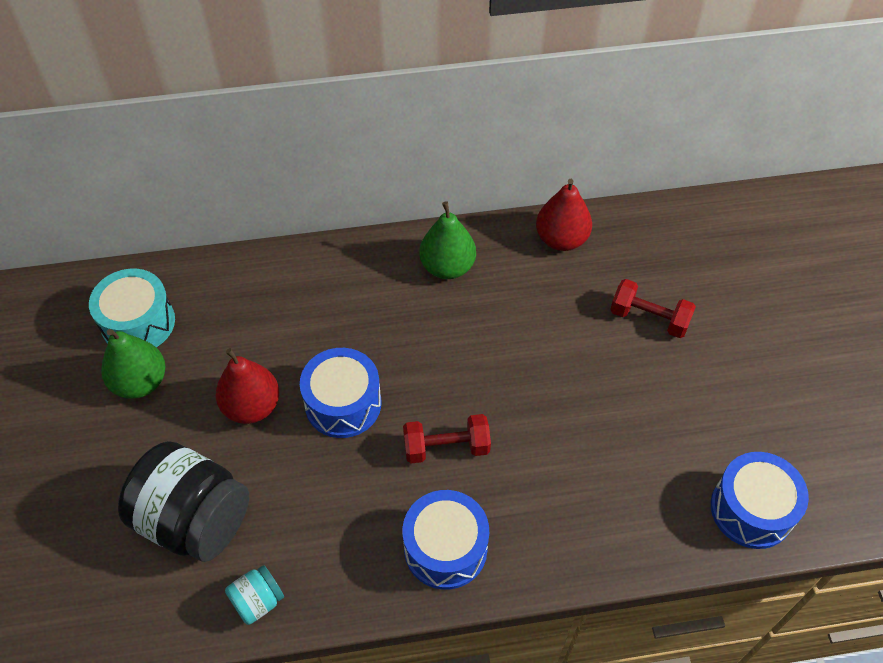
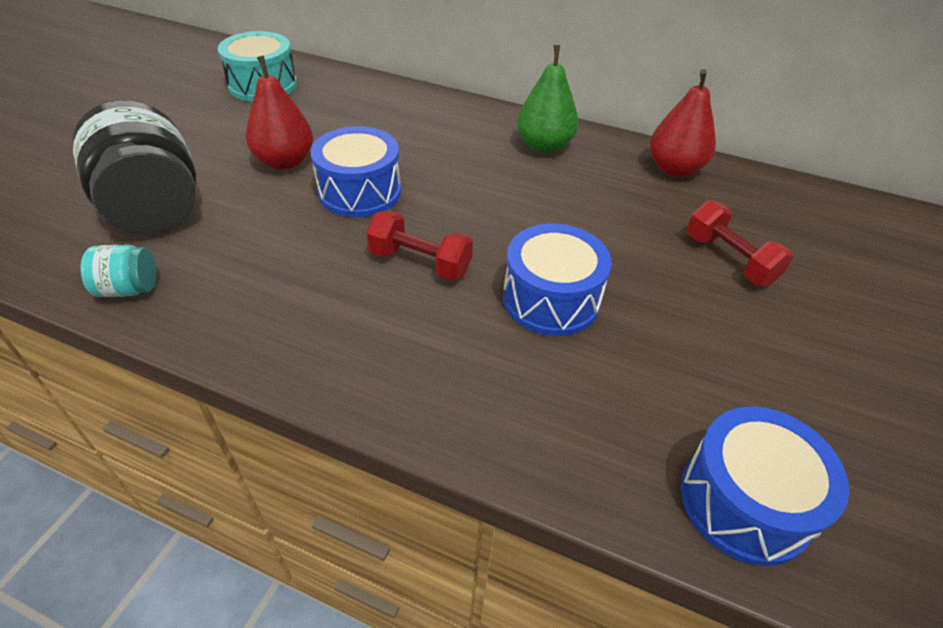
camera: 30 degrees right, 10 degrees down
green pear [101,329,165,399] -> none
blue drum [403,490,489,590] -> blue drum moved to [503,224,611,336]

